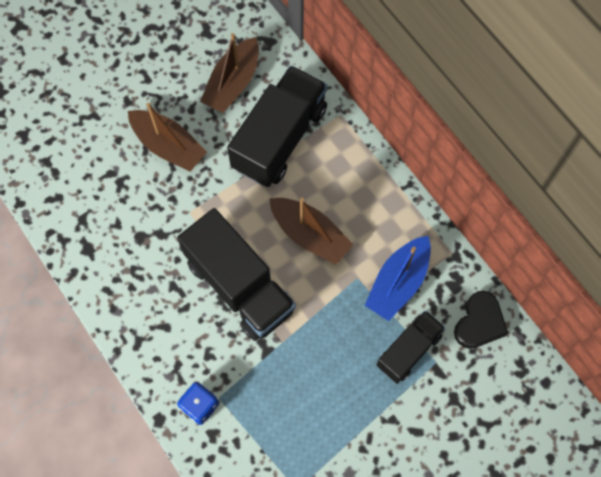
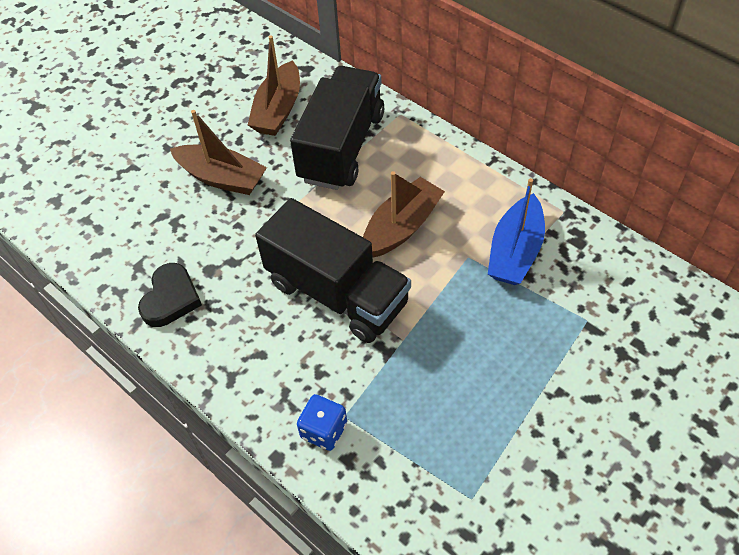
camera: 10 degrees left, 15 degrees down
brown boat [269,198,353,265] -> brown boat turned 75 degrees counterclockwise [363,171,445,258]
black truck [377,310,445,384] -> none
black heart [454,291,508,349] -> black heart moved to [138,263,202,327]

